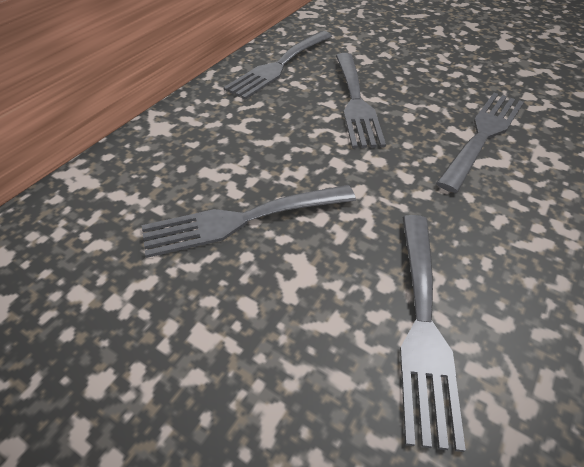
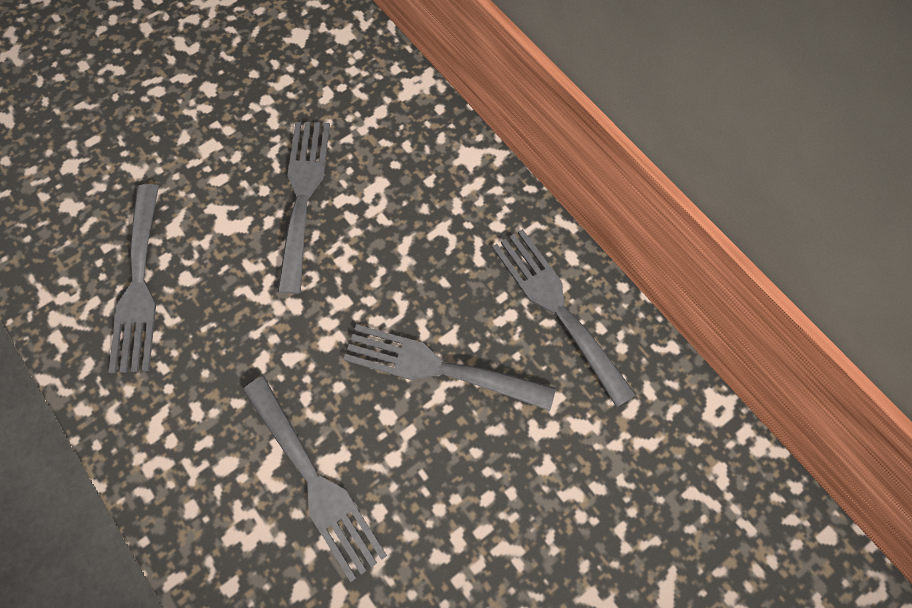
camera: 110 degrees right, 20 degrees up
grey fork [400,215,466,452] -> grey fork turned 120 degrees counterclockwise [109,184,159,373]

